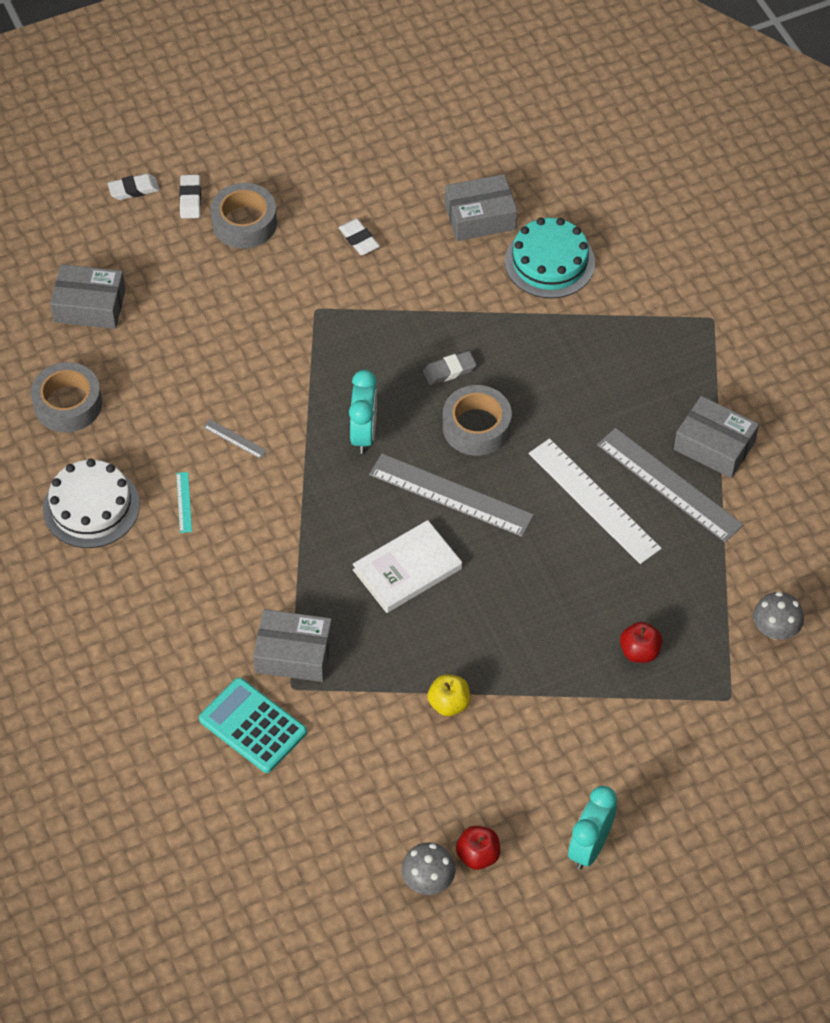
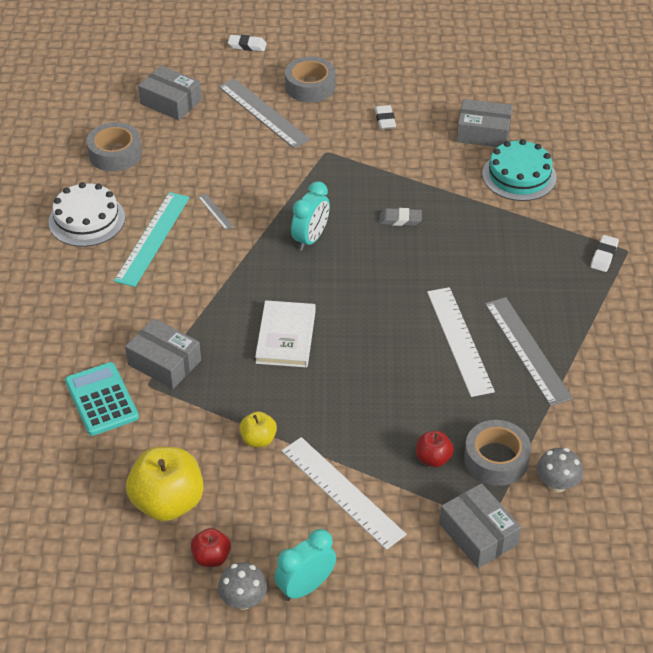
camera: 25 degrees right, 10 degrees down
turquoise ruler [176,472,192,533] -> turquoise ruler [114,192,190,287], size x2.37
white eraser [179,175,201,218] -> white eraser moved to [591,235,619,272]
white book [353,520,462,613] -> white book turned 75 degrees counterclockwise [255,300,316,368]
grey ruler [369,454,534,537] -> grey ruler moved to [218,78,310,148]
grey mushroom [401,842,456,895] -> grey mushroom moved to [218,562,267,610]
grey tape [443,385,512,456] -> grey tape moved to [464,420,531,486]
grey box [674,396,759,478] -> grey box moved to [439,483,521,568]
none -> yellow apple [126,447,204,521]
none -> white ruler [282,437,406,550]

